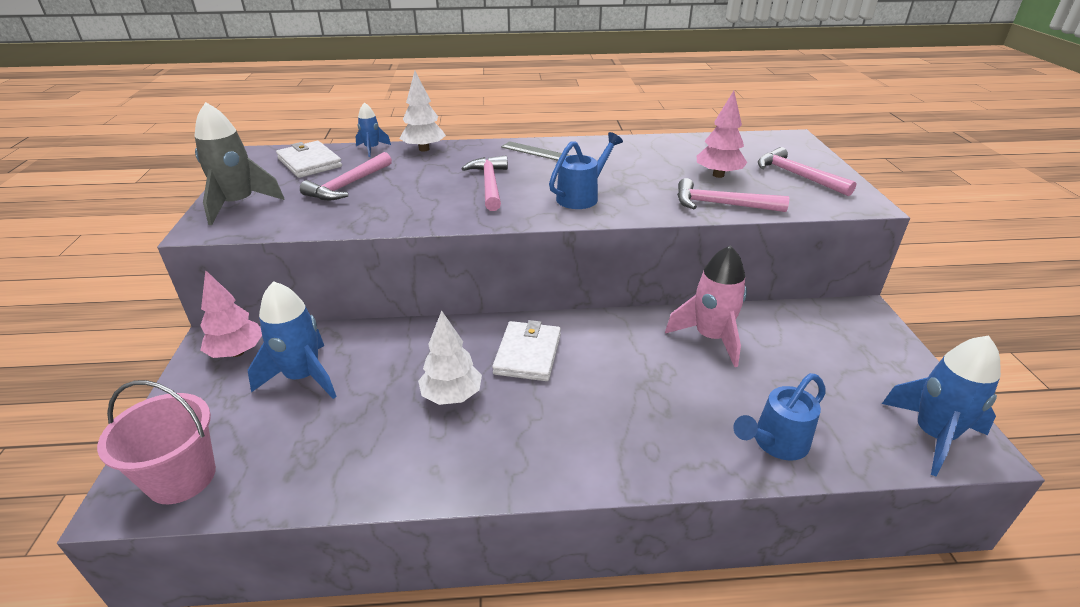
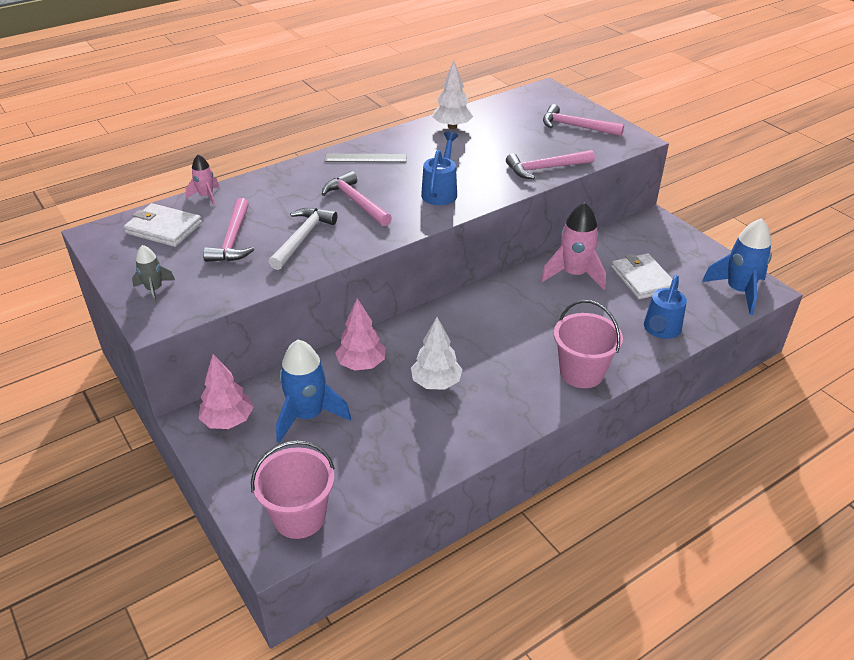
camera: 30 degrees left, 5 degrees up
grey rocket [195,102,285,225] -> grey rocket [132,245,175,304], size x0.54
blue rocket [356,102,391,157] -> pink rocket [186,154,219,206]
white tree [400,71,446,152] -> white tree moved to [432,61,473,129]
white wallet [492,320,561,381] -> white wallet moved to [611,253,672,299]
pink tree [697,91,747,178] -> pink tree moved to [335,298,386,371]
none -> white hammer [269,208,338,270]
none -> pink bucket [554,300,623,388]

